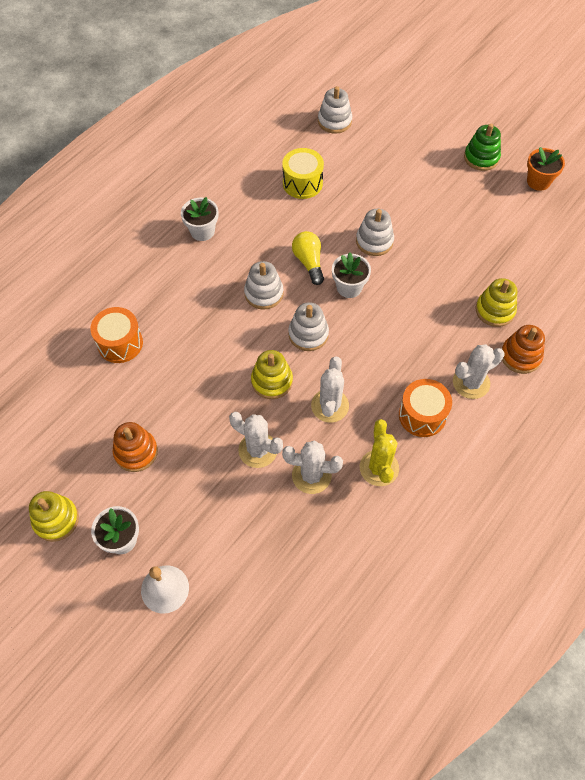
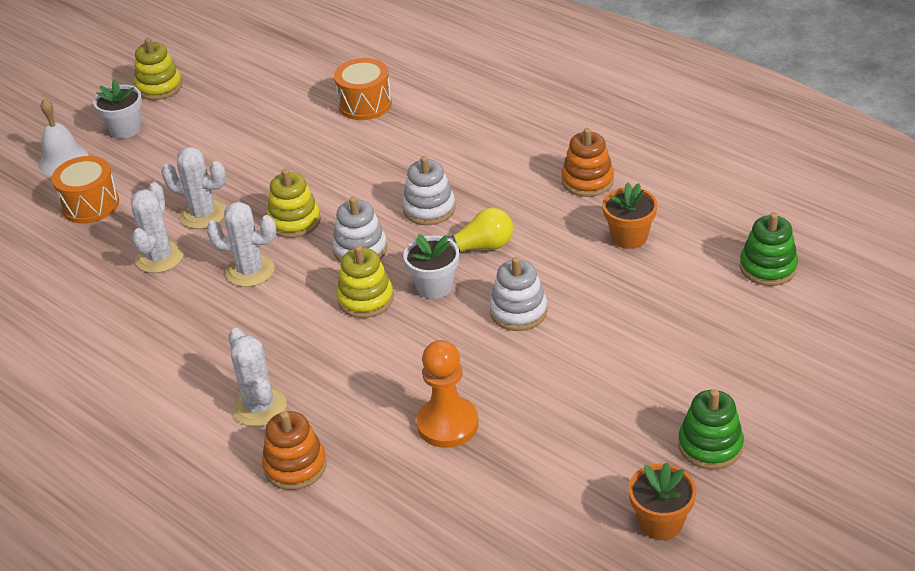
camera: 95 degrees right, 20 degrees down
orange stacking toy [112,422,158,472] -> orange stacking toy moved to [561,128,614,197]
white flower pot [181,197,218,241] -> none
white cactus [229,412,283,468] -> white cactus turned 75 degrees clockwise [161,147,226,229]
yellow drum [282,148,324,199] -> orange flower pot [602,182,657,249]
white stacking toy [318,86,352,134] -> green stacking toy [740,212,798,286]
yellow cactus [360,419,399,486] -> none
orange drum [399,379,452,437] -> orange drum moved to [52,156,119,224]
yellow stacking toy [475,278,517,327] -> yellow stacking toy moved to [337,245,394,318]
none -> orange pawn [416,340,479,448]

